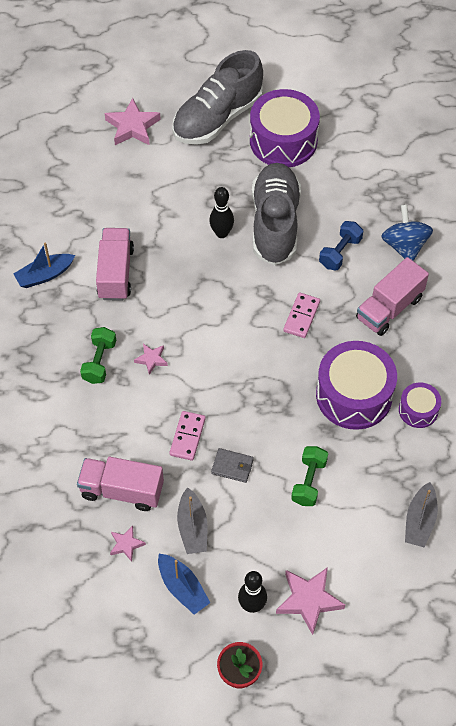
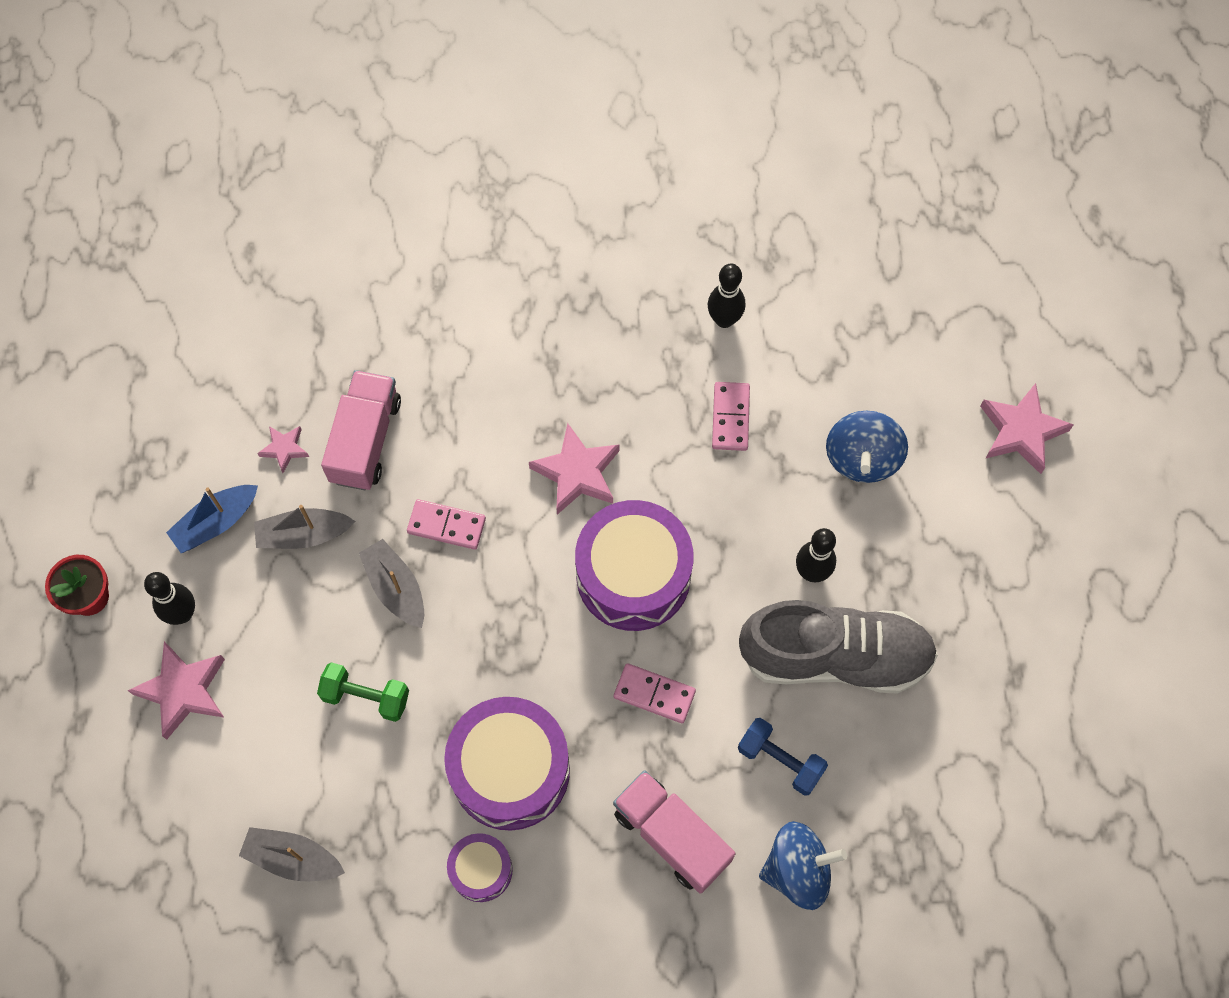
camera: 90 degrees right, 10 degrees up
blue boat [14,242,75,288] -> black bowling pin [708,263,745,328]
green dumbbell [80,327,116,384] -> none
pink truck [96,228,134,301] -> pink domino [712,382,750,451]
pink star [134,344,168,375] -> pink star [529,423,620,515], size x1.83
grey shoe [172,50,263,145] -> none
grey wallet [211,448,254,483] -> grey boat [359,539,424,628]
purple drum [250,89,320,167] -> purple drum moved to [575,500,694,631]
none -> blue spinning top [826,411,908,483]

